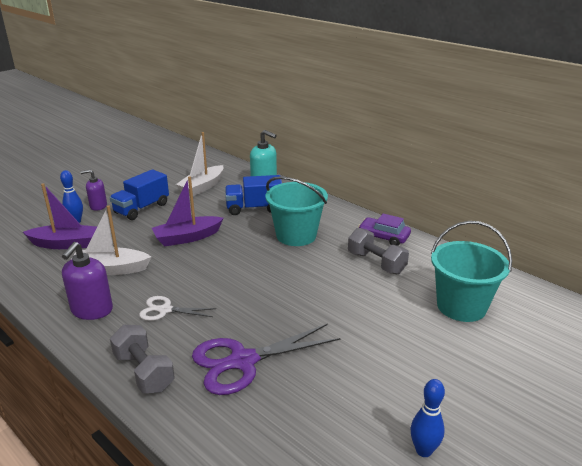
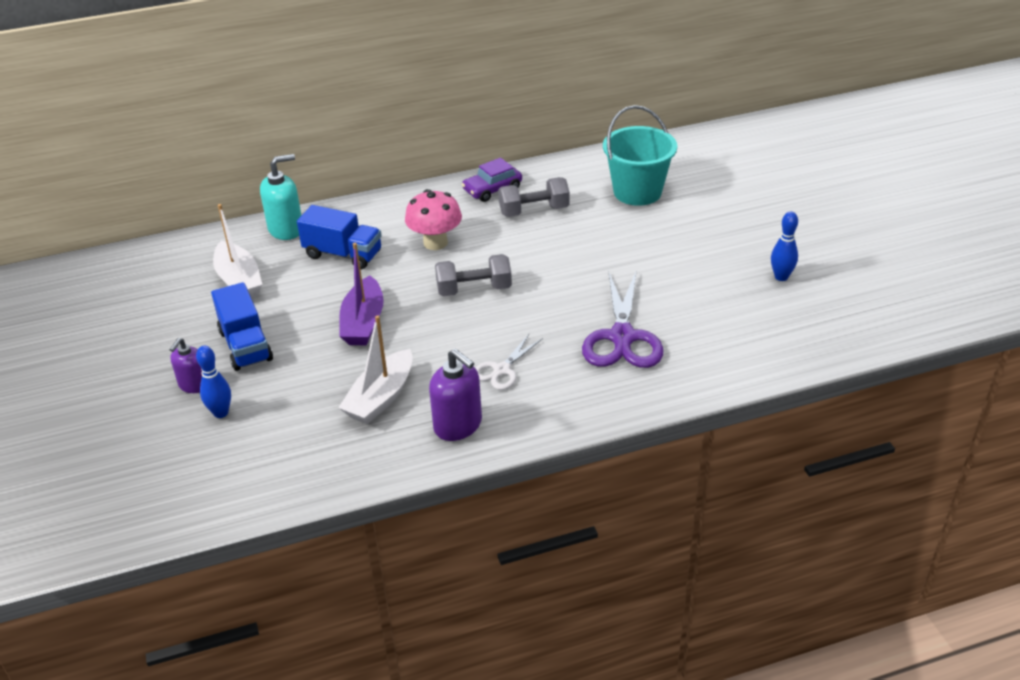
camera: 60 degrees left, 10 degrees up
purple boat [23,183,97,249] -> none
grey dumbbell [110,325,175,393] -> grey dumbbell moved to [435,254,512,296]
blue truck [225,175,282,215] -> blue truck turned 90 degrees counterclockwise [297,205,382,269]
turquoise bucket [265,177,328,246] -> pink mushroom [405,189,462,250]

